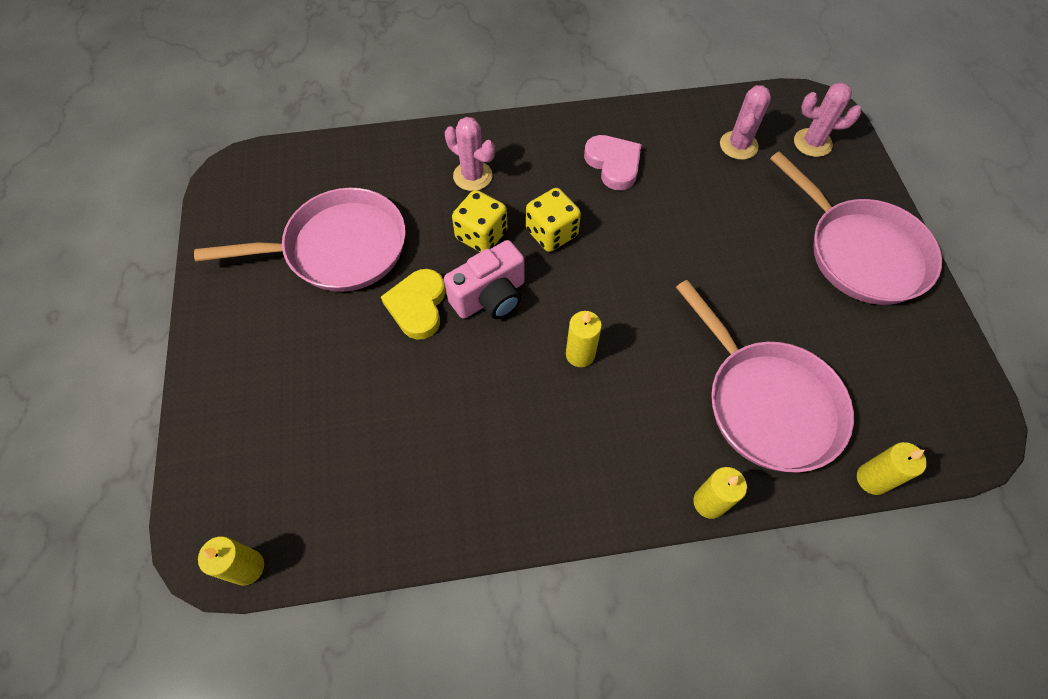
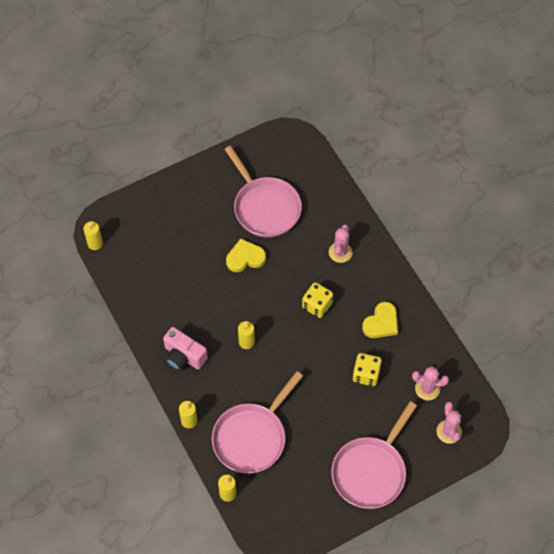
camera: 70 degrees right, 0 degrees up
pink camera [444,240,524,319] -> pink camera moved to [163,327,208,371]
yellow dice [452,190,507,252] -> yellow dice moved to [352,353,382,386]
pink heart [584,135,641,190] -> yellow heart [362,302,398,338]

